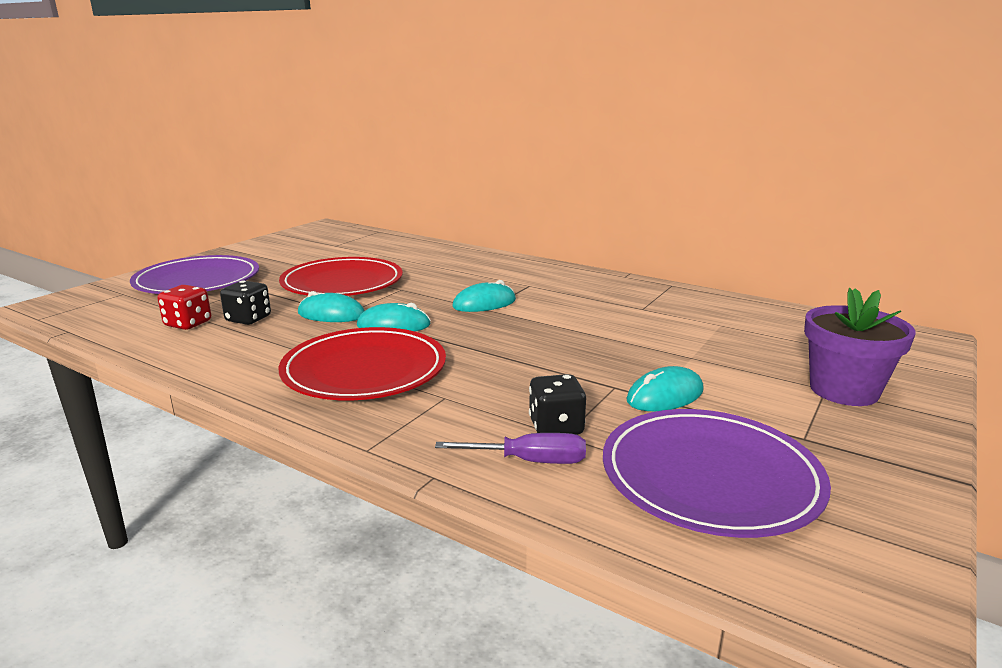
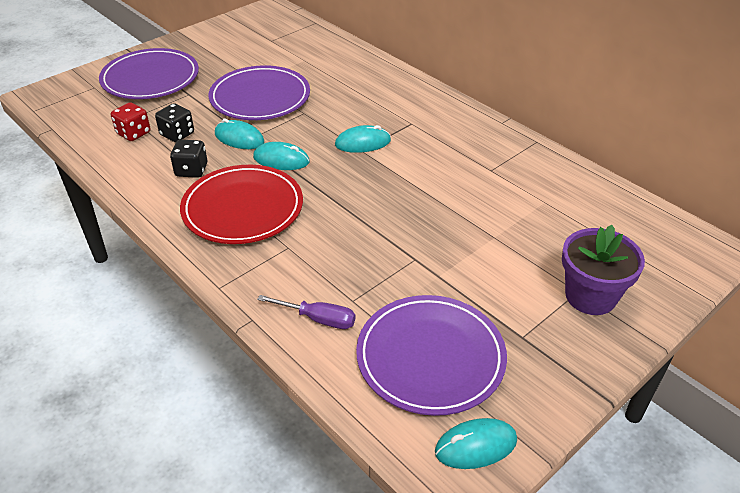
camera: 15 degrees right, 20 degrees up
red plate [279,257,403,296] -> purple plate [209,65,310,120]
black dice [529,374,586,435] -> black dice moved to [170,140,207,178]
turquoise mouse [626,366,704,411] -> turquoise mouse moved to [435,418,517,469]

